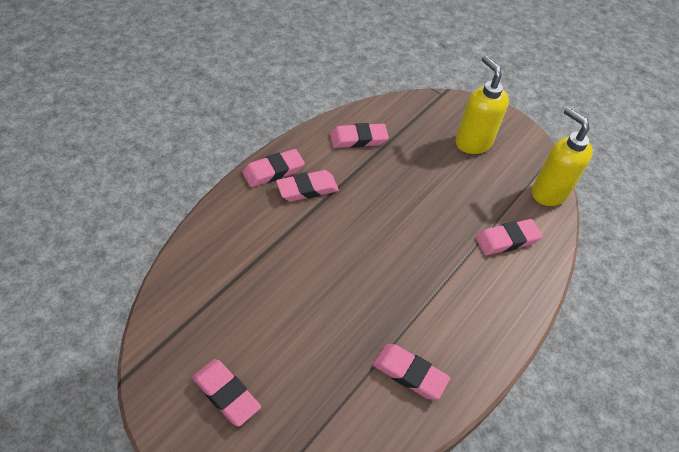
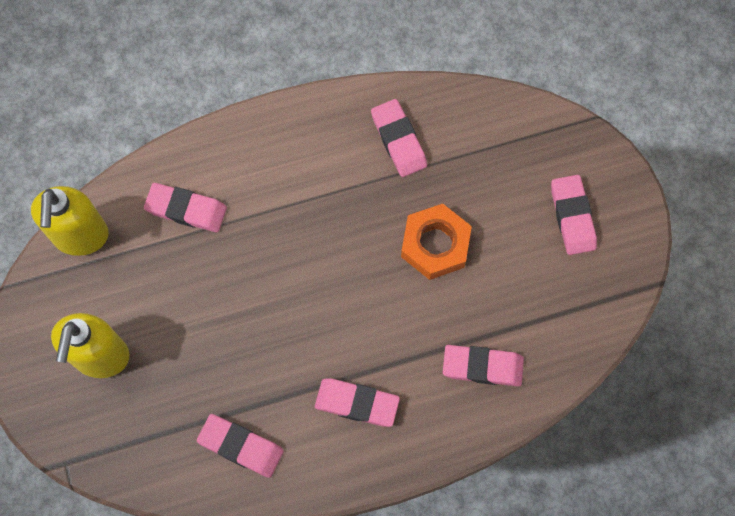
camera: 140 degrees left, 20 degrees up
pink eraser [242,149,305,187] -> pink eraser moved to [443,345,524,386]
none -> orange nut [401,204,472,280]

